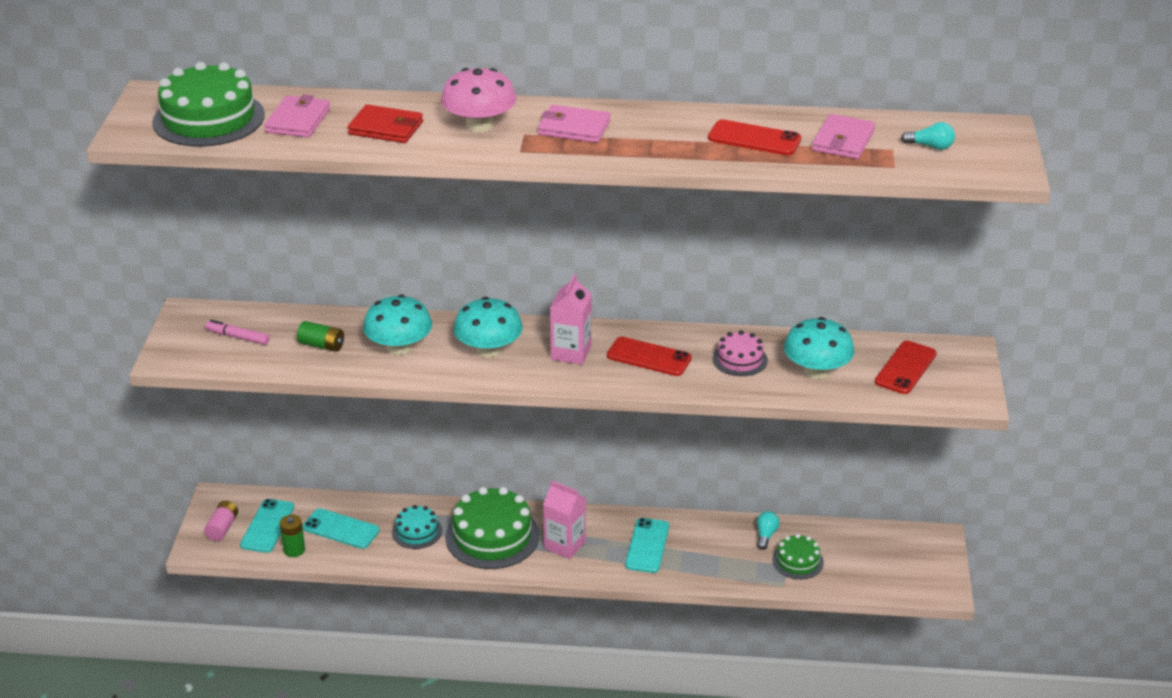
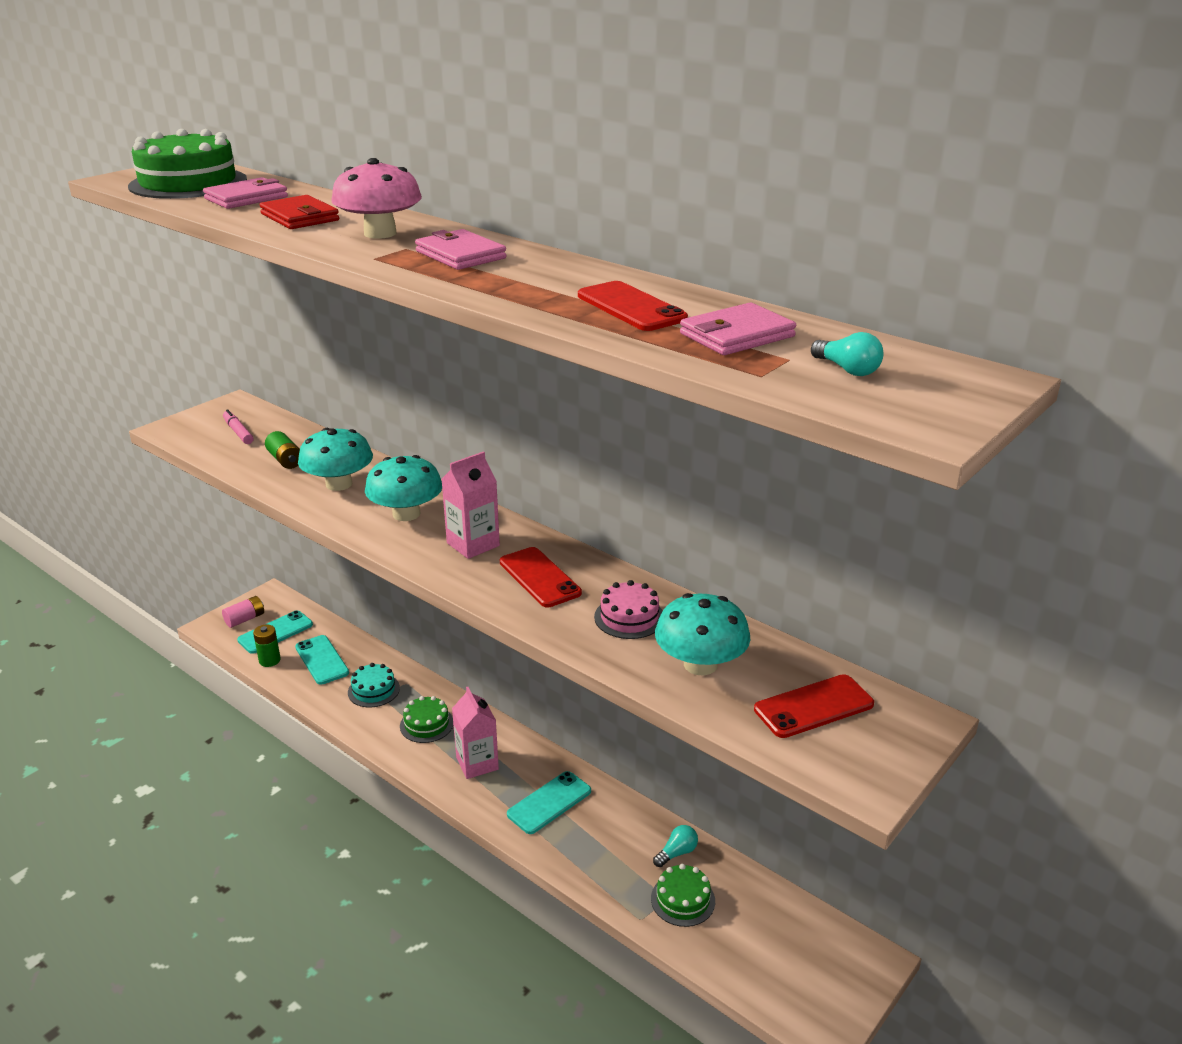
camera: 35 degrees right, 5 degrees down
green cake [445,487,540,569] -> green cake [400,696,453,743], size x0.54

